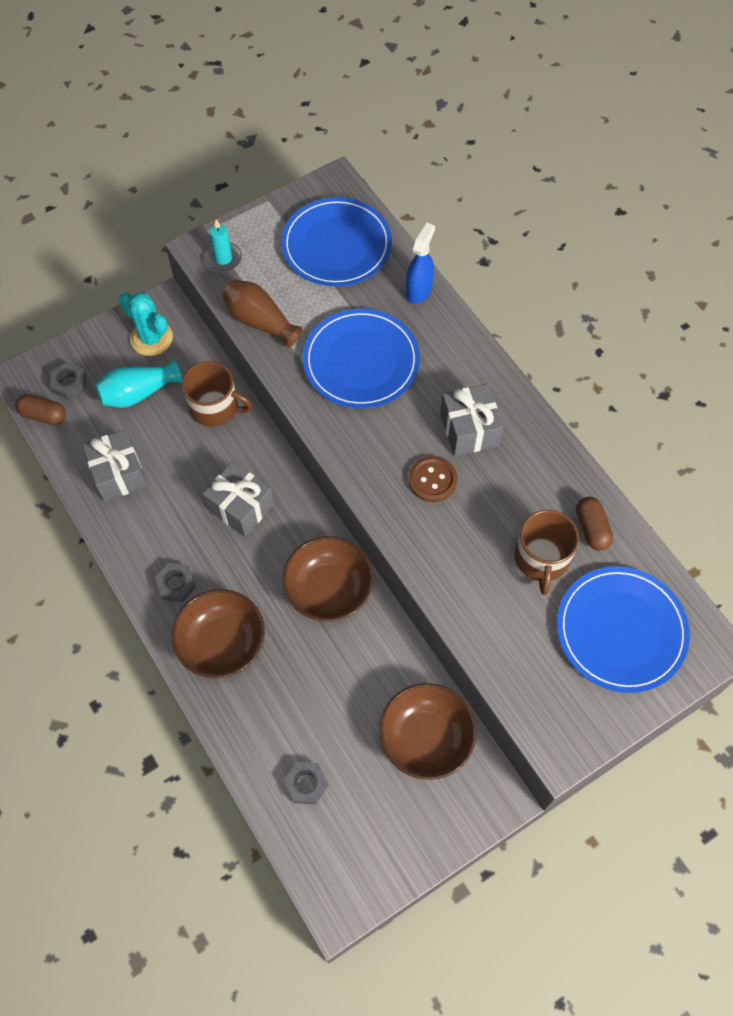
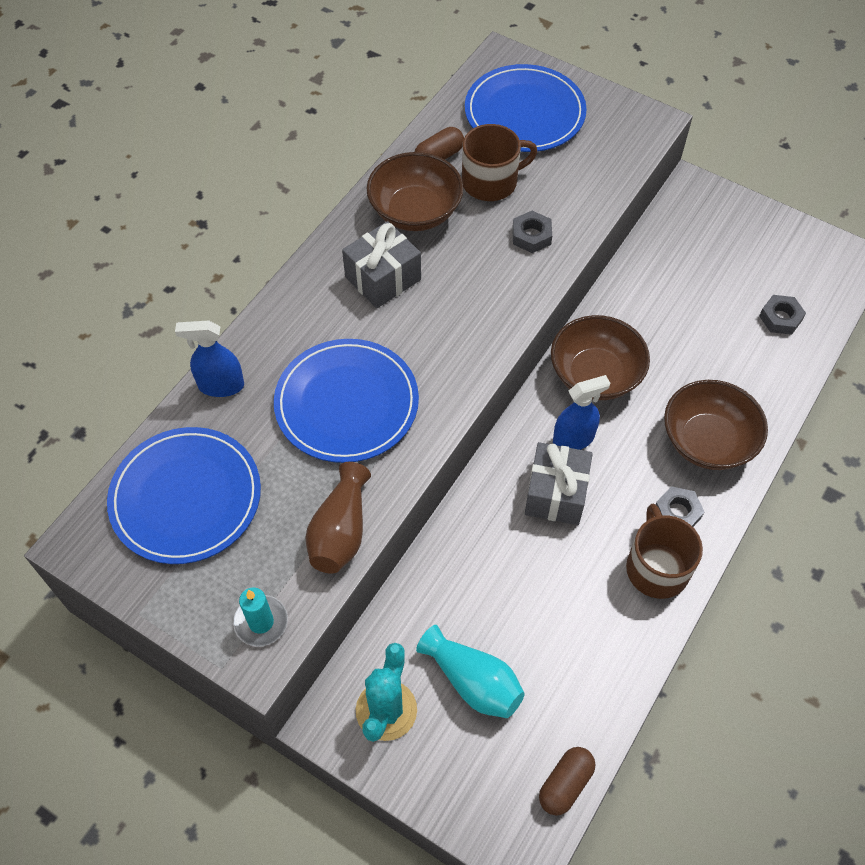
camera: 115 degrees left, 5 degrees down
brown capsule [16,394,66,425] -> brown capsule turned 45 degrees clockwise [539,747,595,816]
grey nut [50,362,86,400] -> grey nut moved to [512,211,552,253]
grey gift [83,430,147,501] -> none
brown mug [182,361,253,427] -> brown mug moved to [626,504,703,599]
brown bowl [379,683,476,780] -> brown bowl moved to [366,152,464,231]
brown button [408,456,457,502] -> none
none -> blue spray bottle [553,375,610,450]

